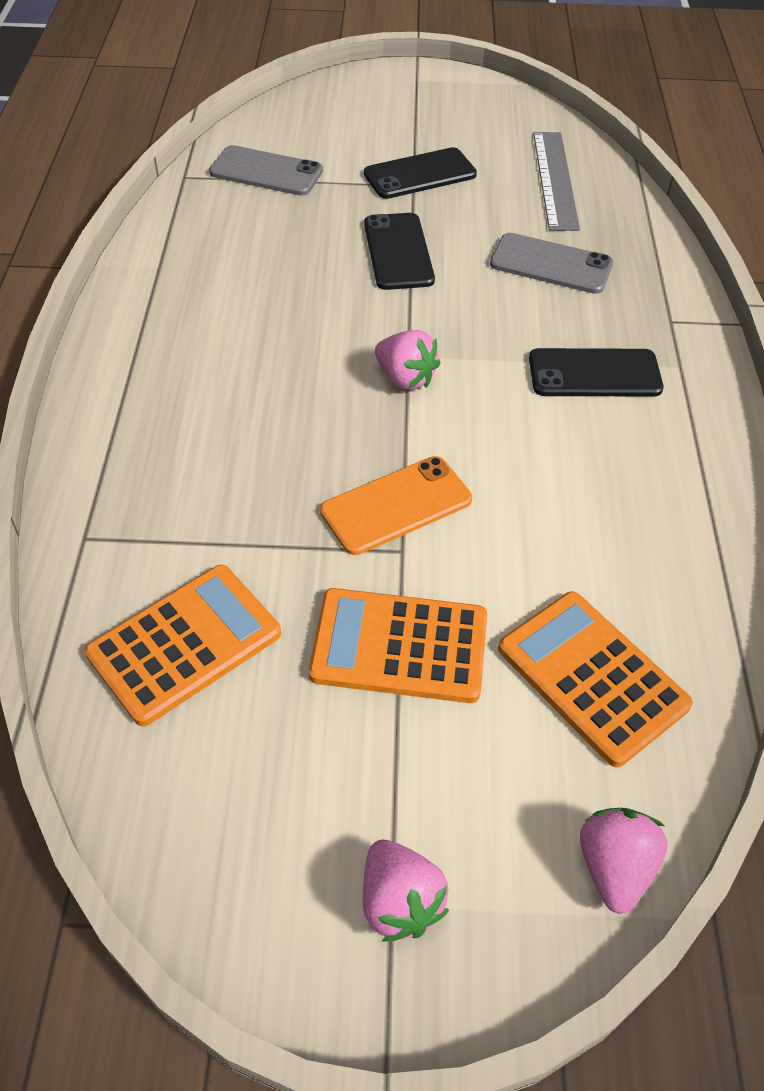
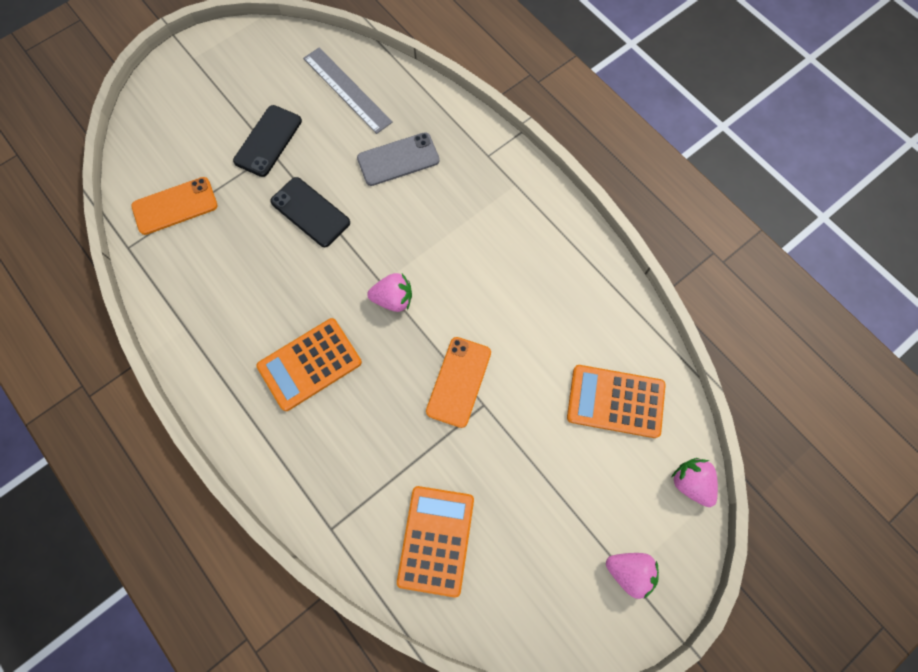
camera: 40 degrees left, 20 degrees up
grey phone [209,145,323,196] -> orange phone [131,177,218,235]
orange calculator [309,588,487,703] -> orange calculator moved to [256,318,362,411]
black phone [529,348,664,397] -> none

